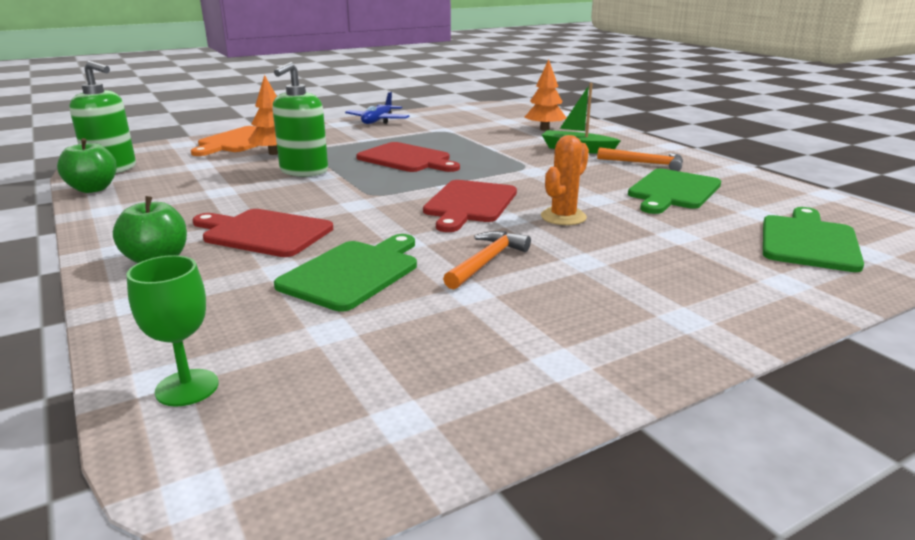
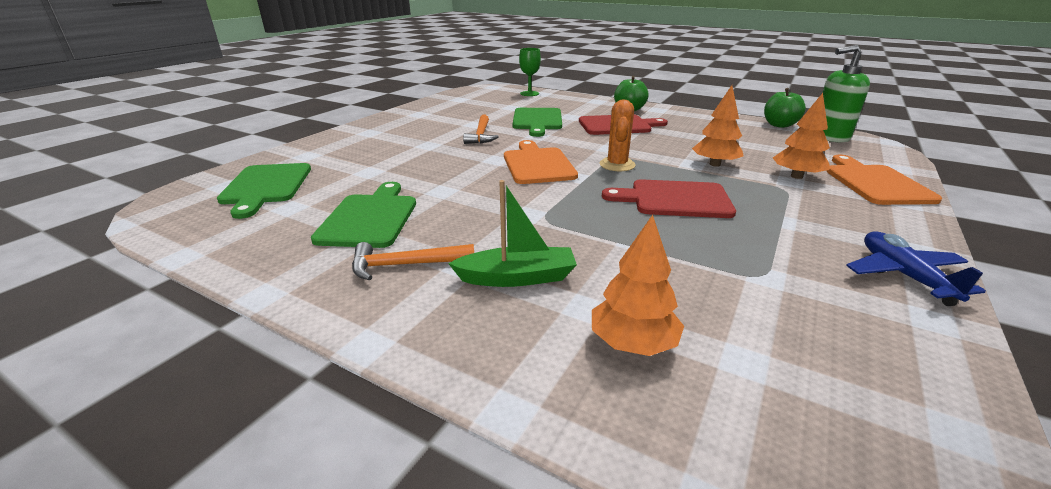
camera: 150 degrees right, 5 degrees up
green soap dispenser [273,62,328,177] -> orange tree [692,85,744,167]
red cutting board [423,180,517,232] -> orange cutting board [504,140,578,184]
orange cactus [541,135,589,225] -> orange cactus moved to [600,99,636,171]

